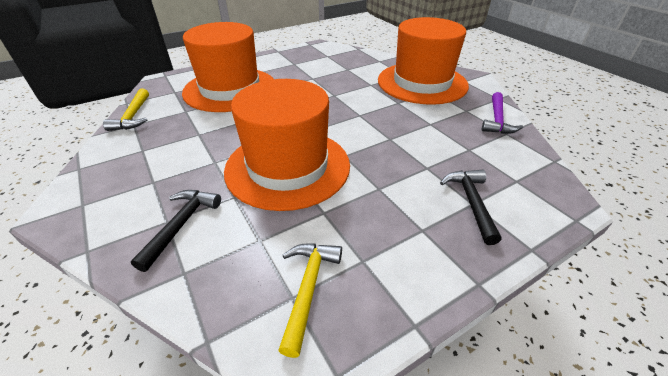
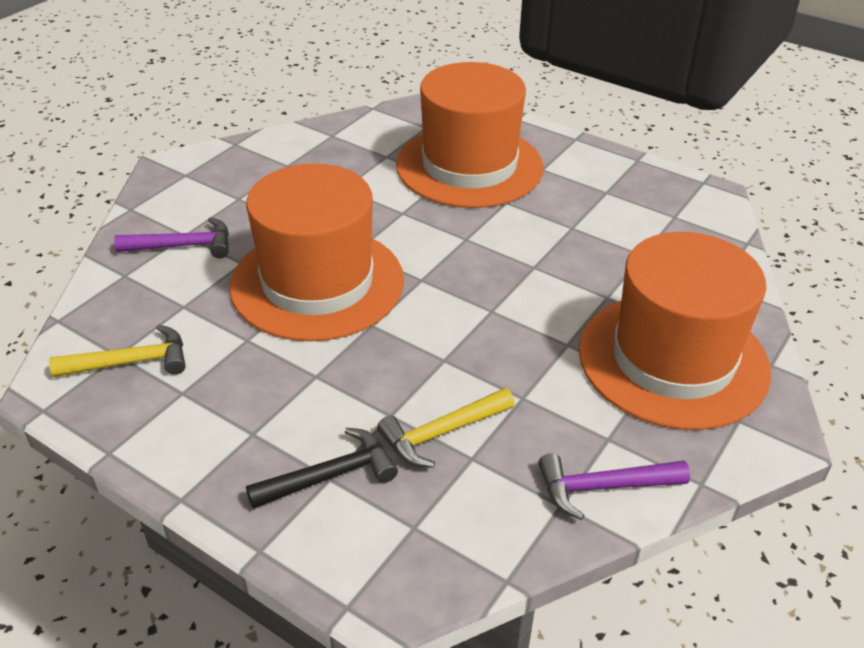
camera: 65 degrees right, 0 degrees up
yellow hammer [103,89,149,131] -> yellow hammer moved to [377,388,515,468]
black hammer [131,190,221,272] -> purple hammer [114,217,229,258]

